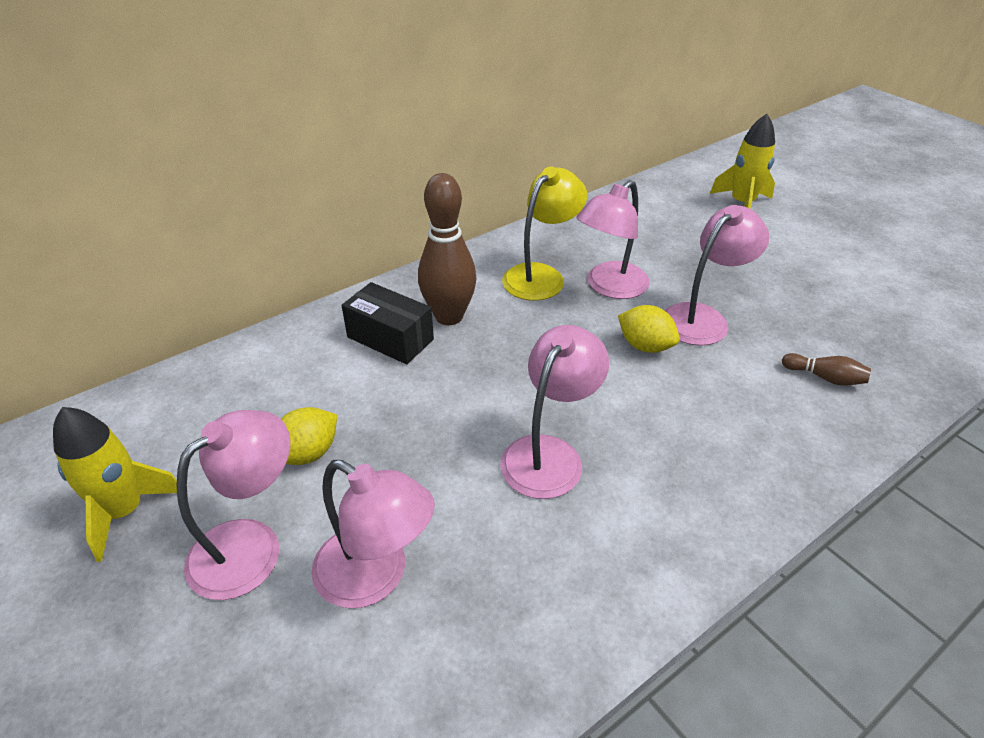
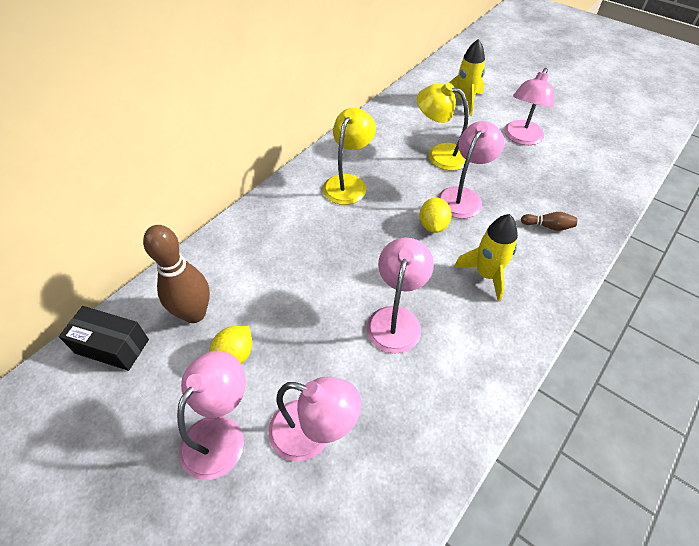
camera: 15 degrees left, 10 degrees up
yellow rocket [53,407,177,562] -> yellow rocket moved to [454,214,518,302]
black box [341,282,434,364] -> black box moved to [59,306,149,371]
brown bowling pin [418,173,476,325] -> brown bowling pin moved to [143,225,210,323]
pink lamp [576,180,650,299] -> pink lamp moved to [504,68,554,145]
yellow lemon [618,305,680,353] -> yellow lemon turned 75 degrees clockwise [419,198,452,233]
none -> yellow lamp [417,82,468,171]

